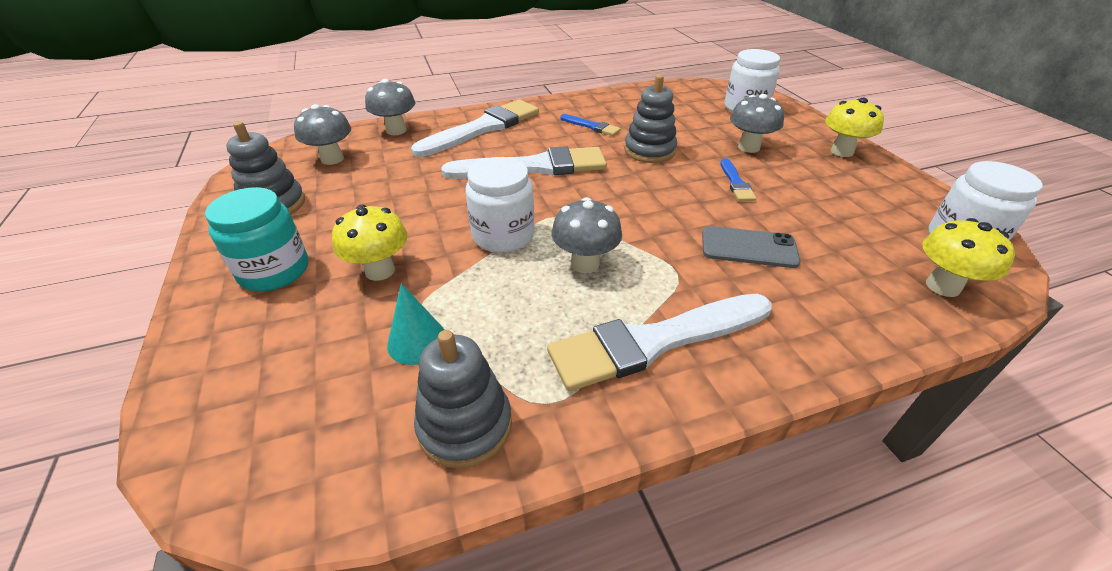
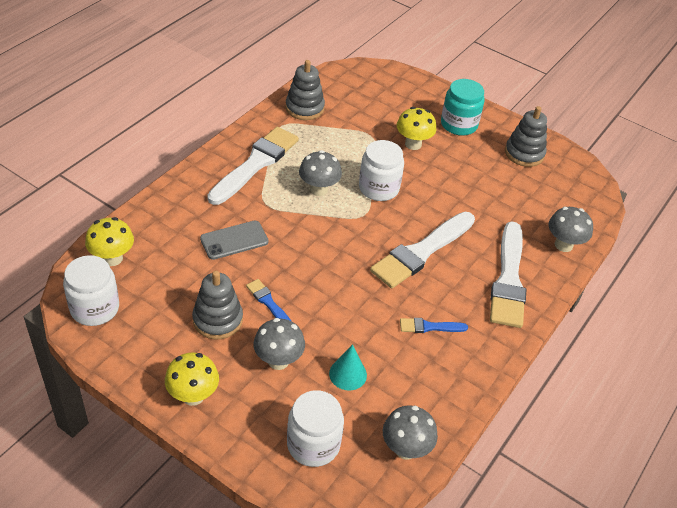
camera: 140 degrees right, 5 degrees up
grey mushroom [294,104,351,165] -> grey mushroom moved to [383,406,438,460]
turquoise cone [387,283,445,365] -> turquoise cone moved to [329,344,367,391]
grey stacking toy [624,75,677,163] -> grey stacking toy moved to [192,271,243,340]

